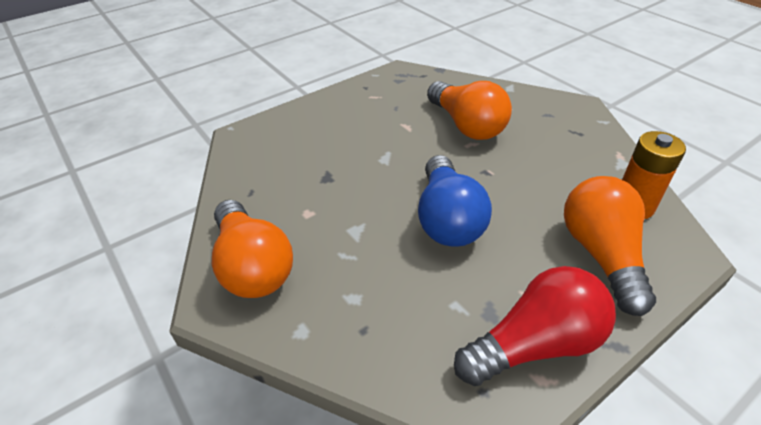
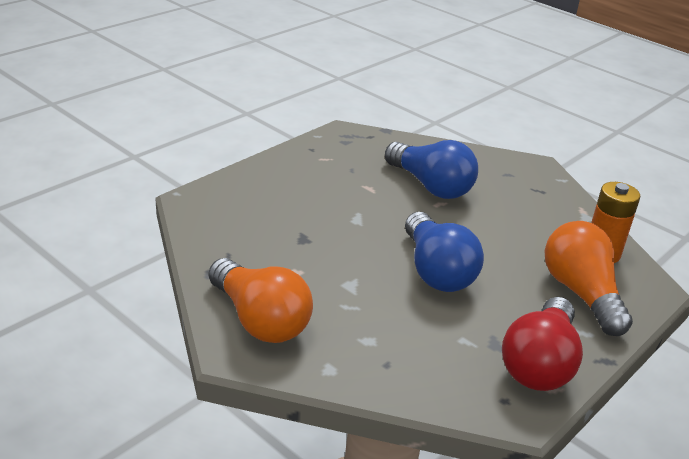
camera: 15 degrees left, 10 degrees down
orange light bulb [427,81,512,140] -> blue light bulb [385,140,478,199]
red light bulb [454,266,616,386] -> red light bulb turned 150 degrees clockwise [502,297,583,391]

